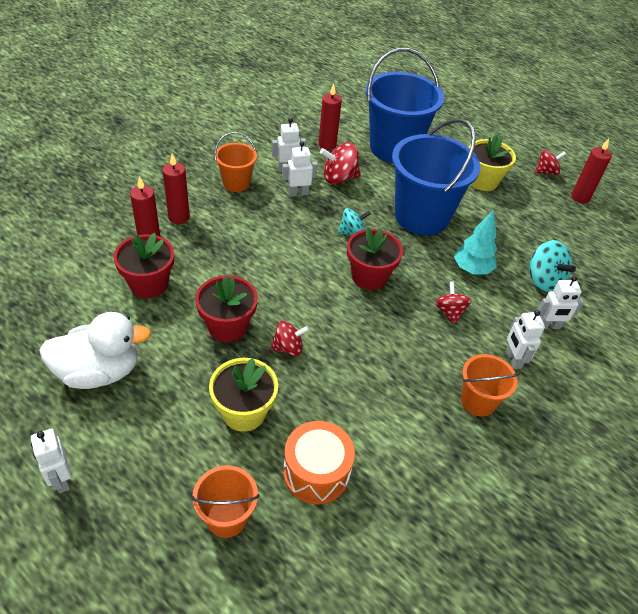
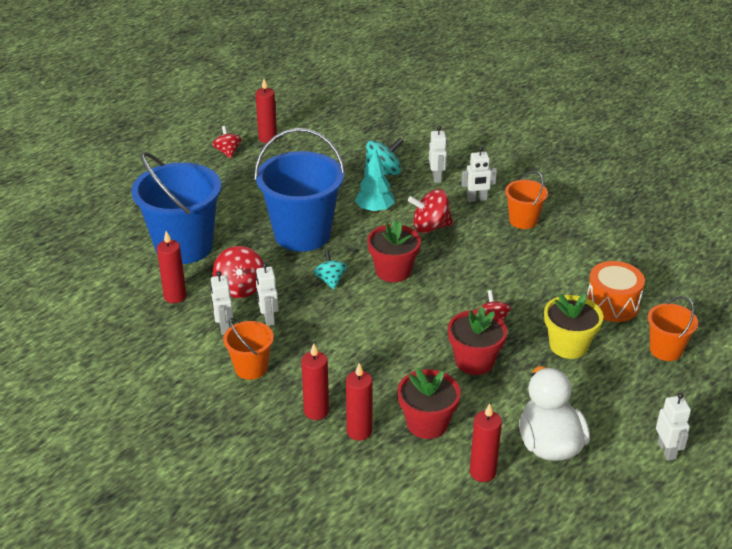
camera: 85 degrees left, 10 degrees down
white robot [31,429,72,493] -> white robot turned 75 degrees counterclockwise [656,393,691,461]
red spinning top [435,281,471,324] -> red spinning top [408,189,453,233], size x1.50
yellow flower pot [469,135,516,191] -> none
none -> red candle [470,403,502,482]

